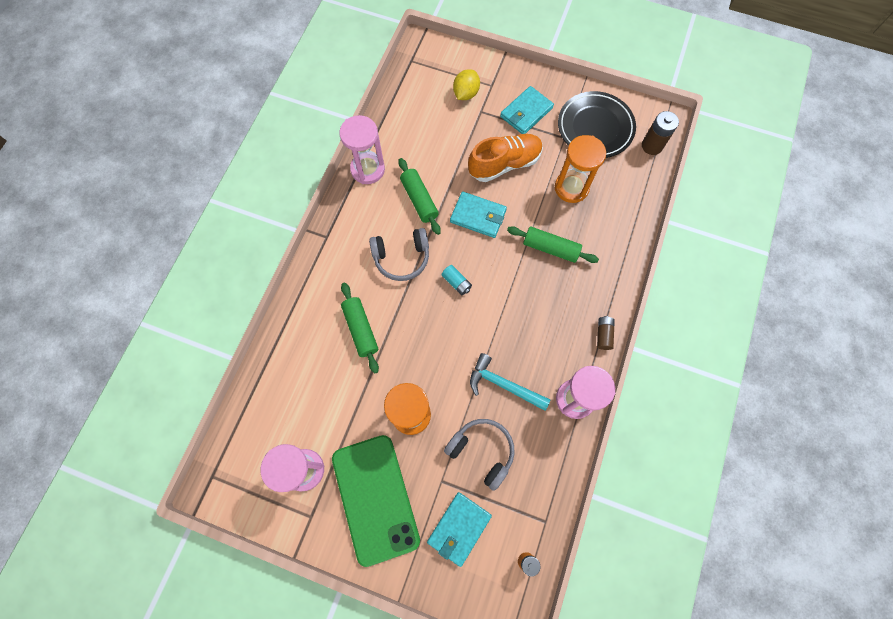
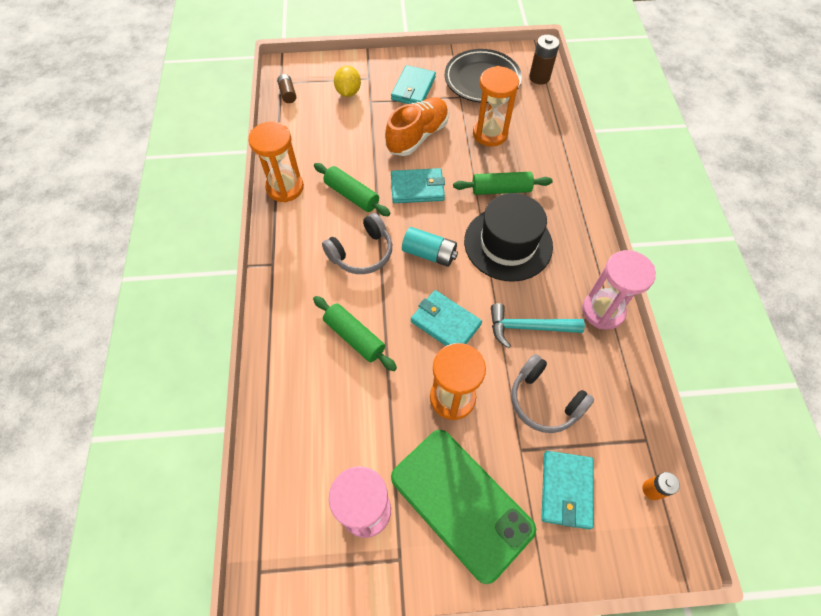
camera: 25 degrees left, 10 degrees down
pink hourglass [339,115,385,184] -> orange hourglass [248,122,304,203]
turquoise battery [441,265,472,295] -> turquoise battery [402,227,458,267], size x1.54
grey headphones [444,419,515,491] -> grey headphones turned 150 degrees counterclockwise [512,354,594,433]
brown battery [597,316,615,350] -> brown battery moved to [277,74,296,103]
none -> turquoise wallet [411,290,482,346]
none -> black hat [464,193,553,282]

